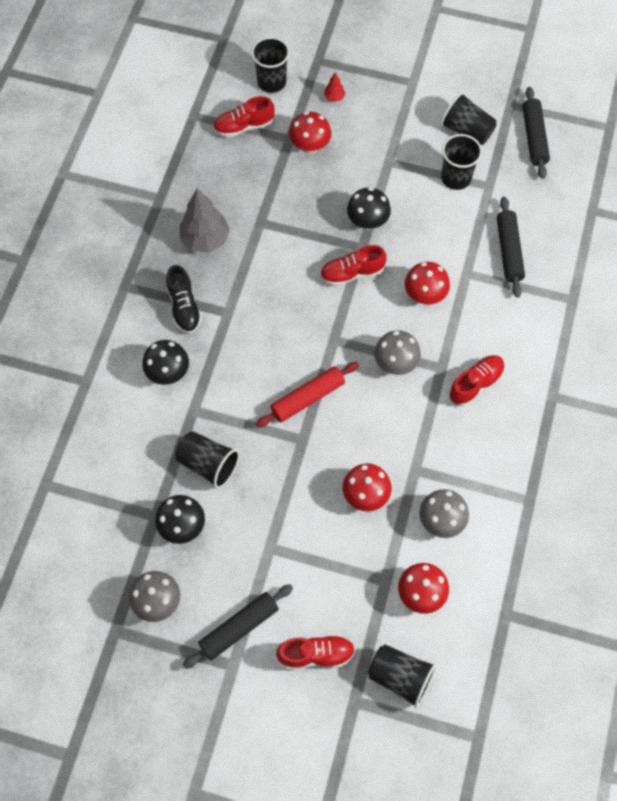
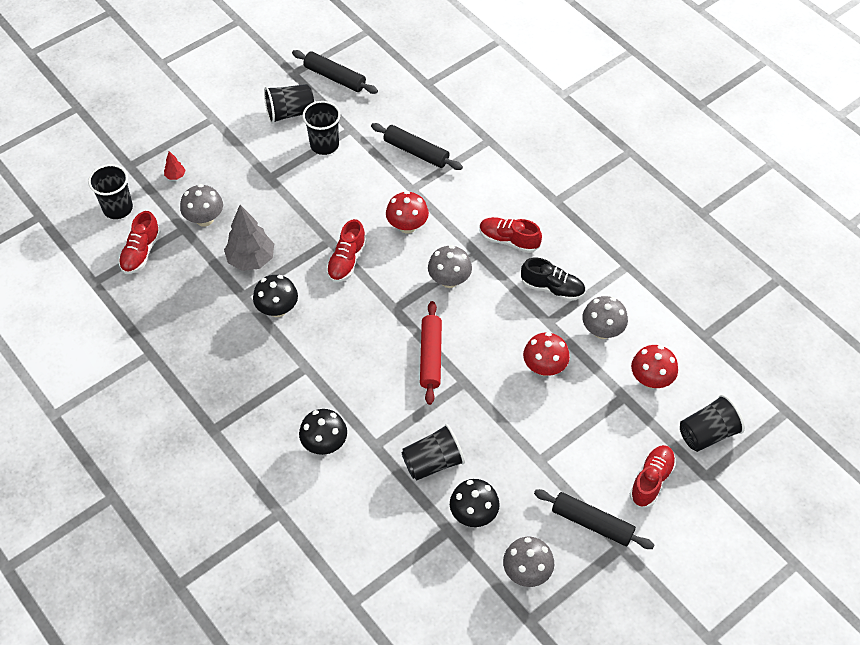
camera: 55 degrees left, 10 degrees down
black shoe [166,265,202,334] -> black shoe moved to [521,258,585,301]
grey tree [180,189,230,253] -> grey tree moved to [224,205,274,271]
black rolling pin [183,584,293,669] -> black rolling pin turned 60 degrees counterclockwise [534,489,654,549]
red mushroom [289,111,331,154] -> grey mushroom [180,184,223,227]
black mushroom [347,187,391,230] -> black mushroom moved to [253,275,298,317]
red shoe [449,355,505,407] -> red shoe turned 60 degrees counterclockwise [479,217,542,253]

